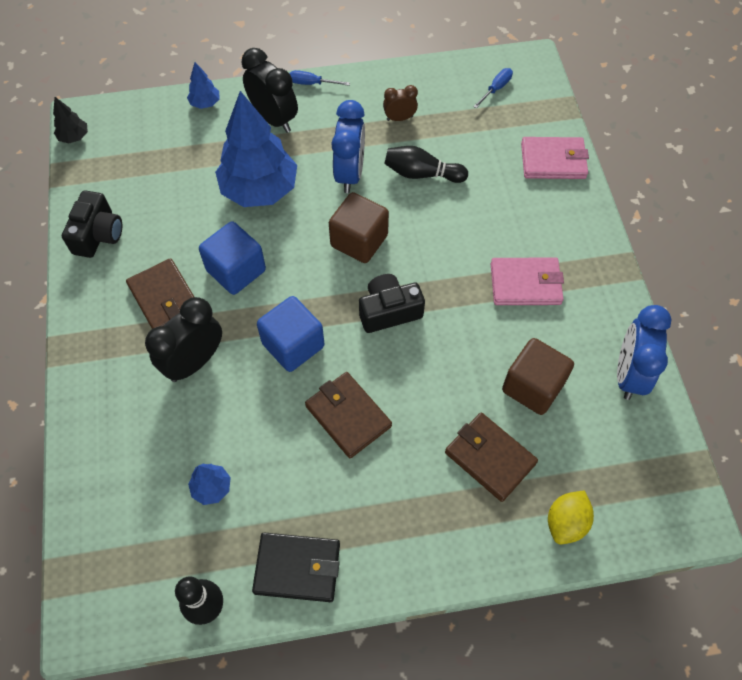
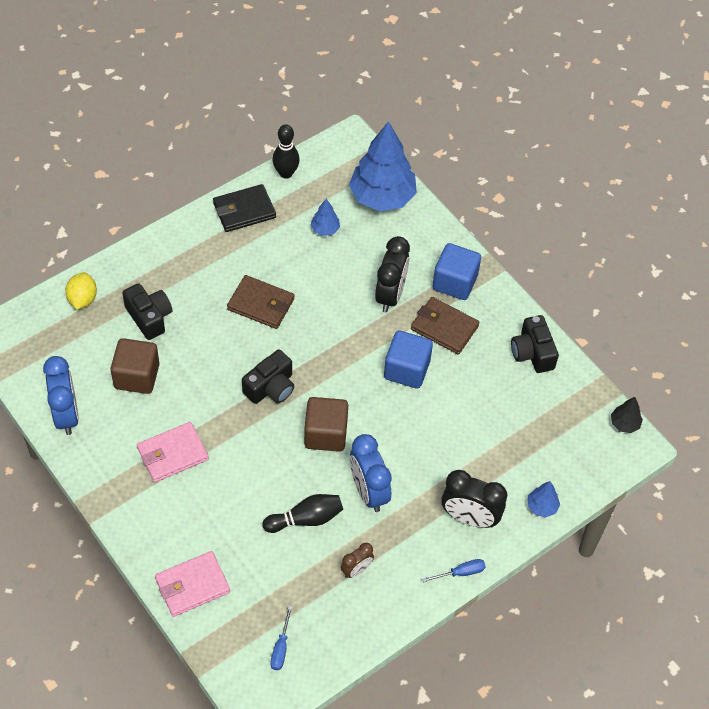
camera: 150 degrees right, 5 degrees down
blue tree [215,91,297,207] -> blue tree moved to [349,121,417,211]
blue cube [257,296,324,372] -> blue cube moved to [433,243,481,300]
brown wallet [445,412,538,502] -> black camera [122,283,172,340]

